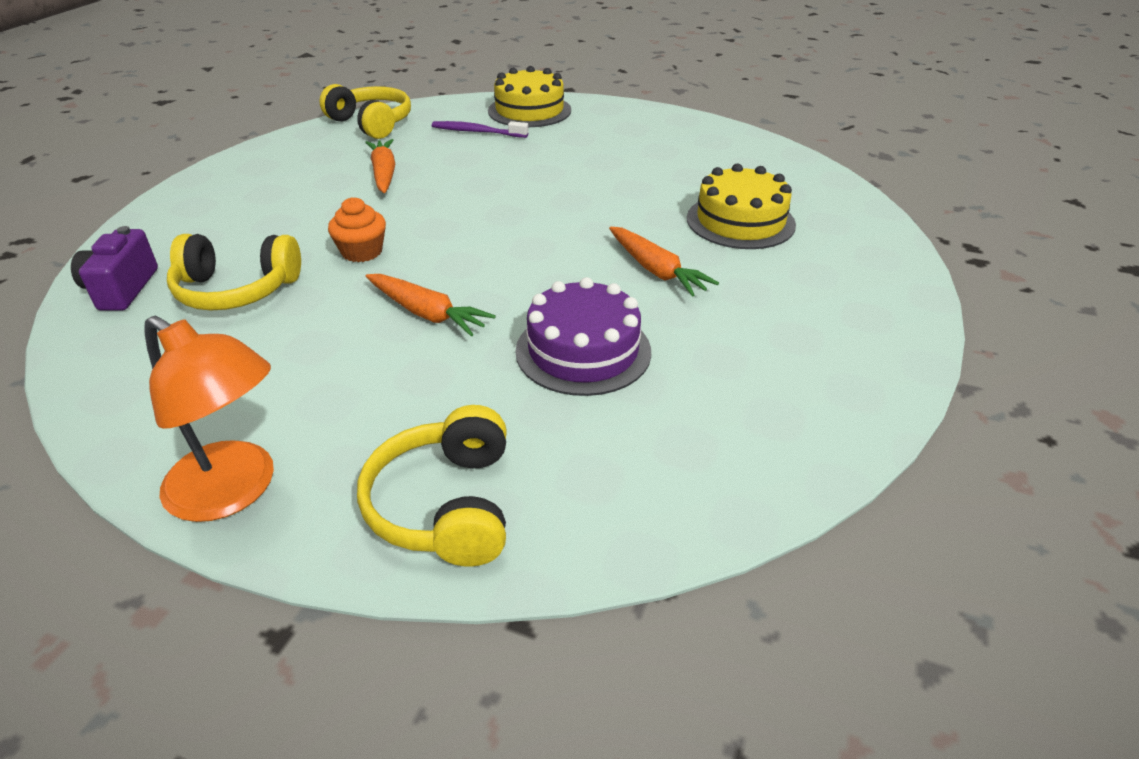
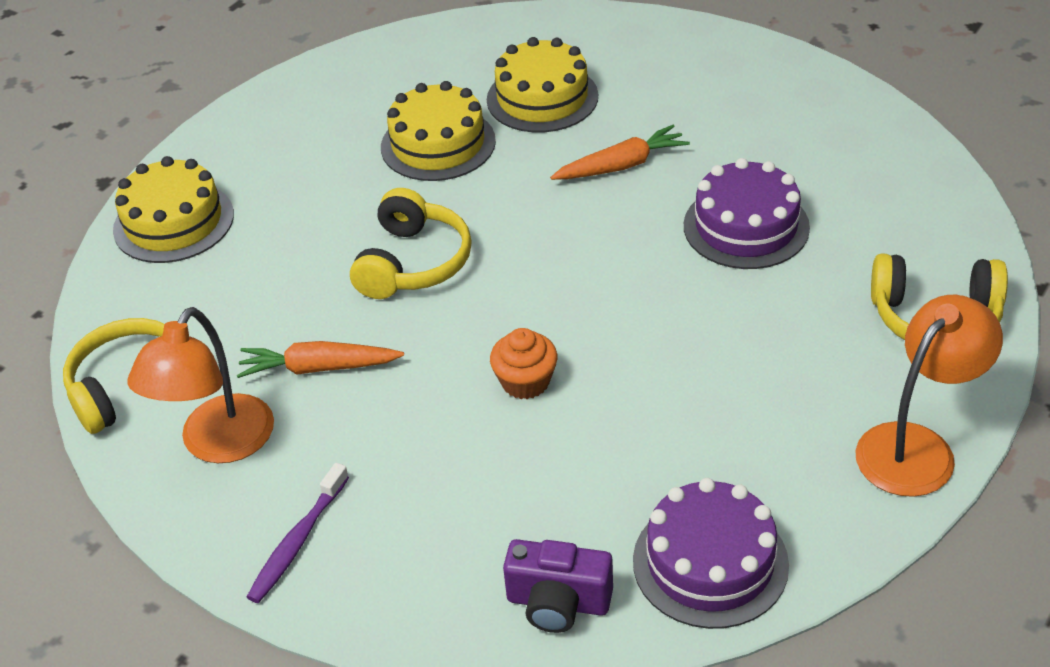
camera: 75 degrees left, 5 degrees up
yellow headphones [167,234,301,311] -> yellow headphones moved to [350,188,472,299]
orange carrot [366,274,496,337] -> none
purple toothbrush [432,121,529,138] -> purple toothbrush moved to [247,463,349,603]
none -> orange lamp [127,307,274,463]
none -> yellow cake [381,81,496,181]
none -> purple cake [633,478,789,629]

